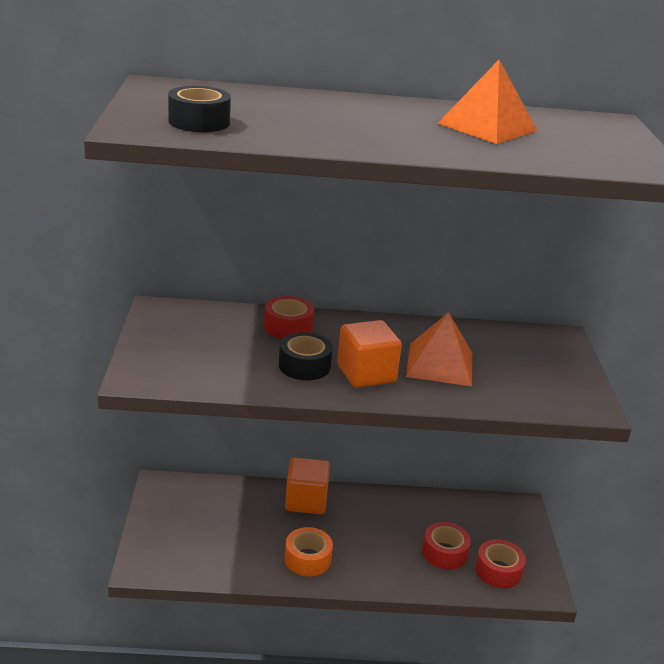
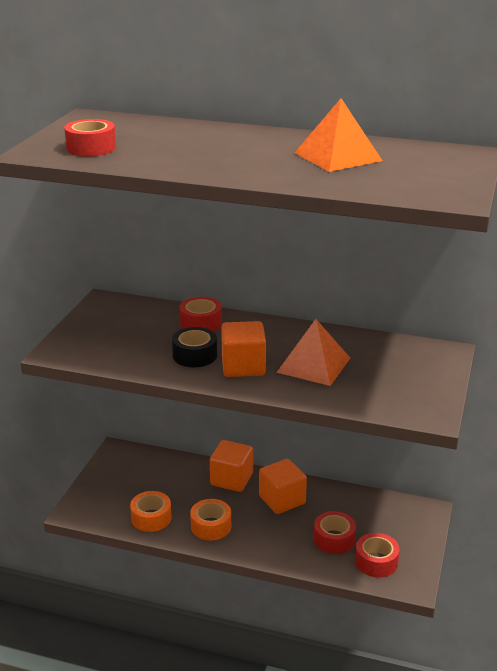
camera: 20 degrees right, 0 degrees up
black tape [168,86,231,132] -> red tape [64,119,116,157]
none -> orange tape [130,491,172,532]
none -> orange cube [259,459,307,514]

